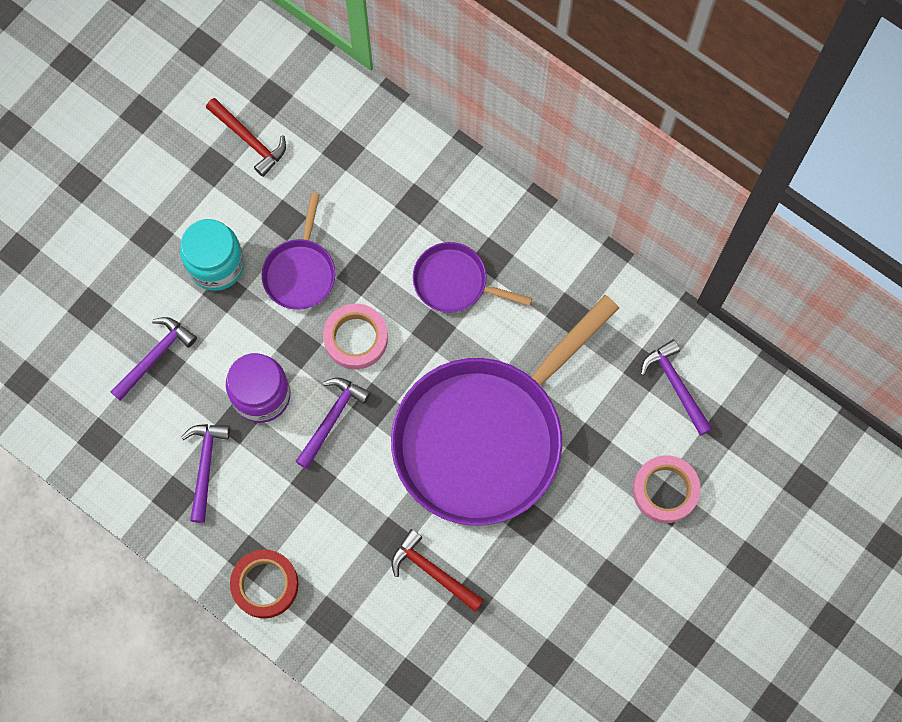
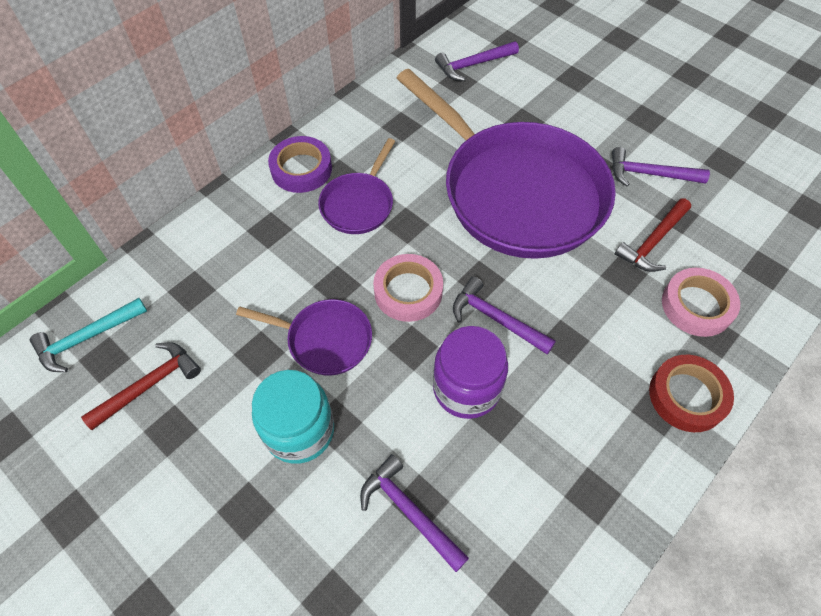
camera: 85 degrees left, 15 degrees down
purple hammer [181,424,230,523] -> purple hammer moved to [612,147,710,186]
pink tape [633,455,701,523] -> pink tape moved to [662,268,740,337]
none -> turquoise hammer [30,298,147,372]
none -> purple tape [268,136,332,193]

